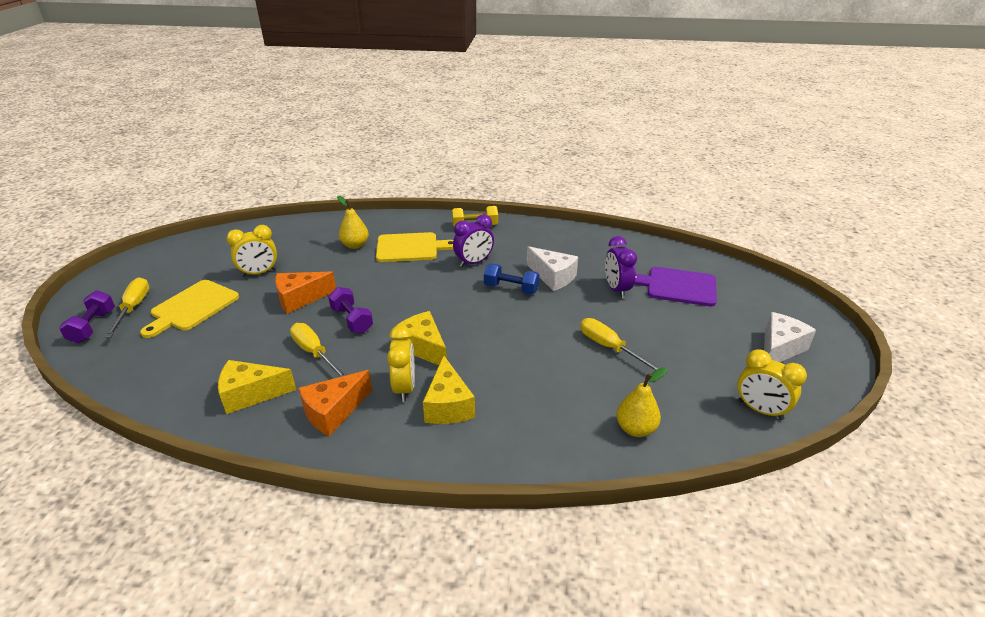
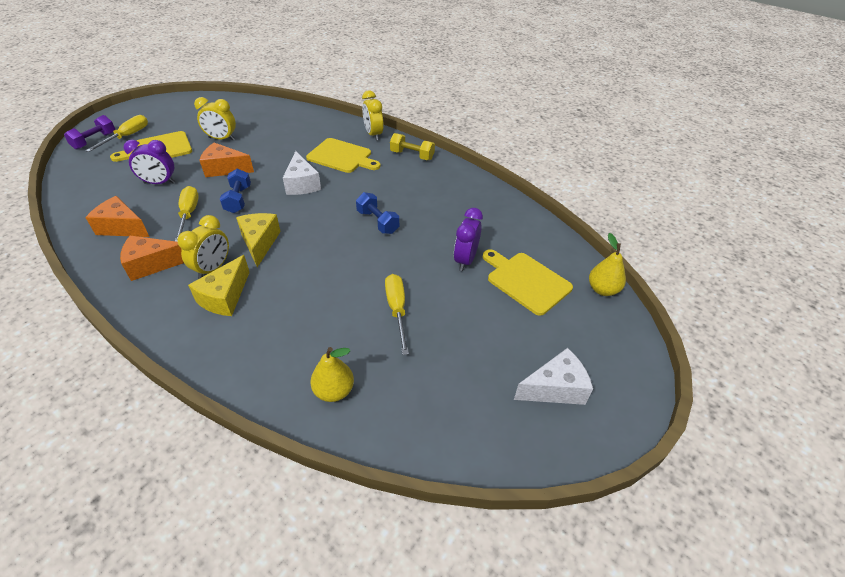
camera: 30 degrees right, 10 degrees up
yellow cheese [218,360,296,414] -> orange cheese [85,196,149,237]
purple dumbbell [328,287,373,333] -> blue dumbbell [220,169,251,213]
yellow pear [337,196,369,249] -> yellow pear moved to [589,233,626,296]
purple clock [453,214,494,267] -> purple clock moved to [124,140,175,184]
white cheese [527,246,578,291] -> white cheese moved to [283,151,321,195]
purple cutting board [634,267,717,306] -> yellow cutting board [483,249,573,316]
yellow clock [737,349,807,420] -> yellow clock moved to [362,90,383,141]

